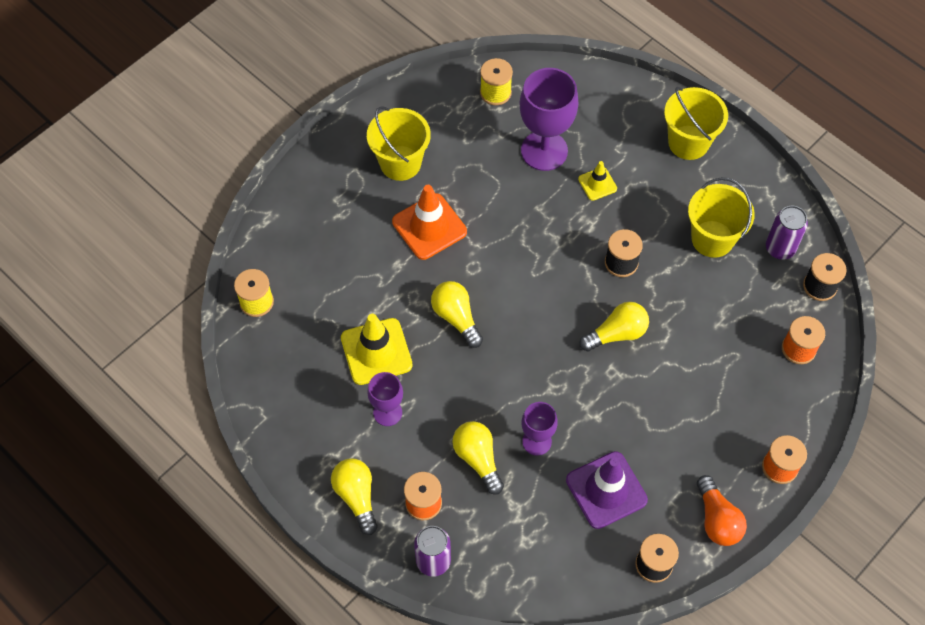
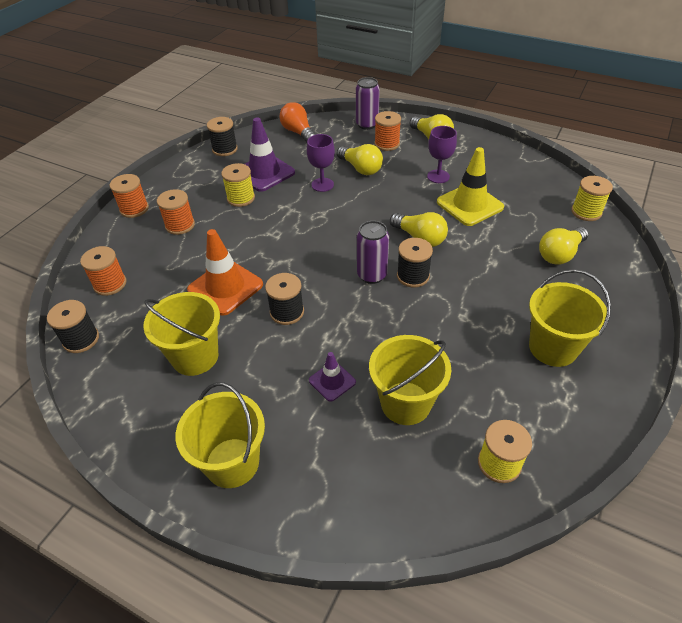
camera: 165 degrees right, 15 degrees down
orange traffic cone [392,185,467,260] -> orange traffic cone moved to [187,229,263,316]
purple goblet [519,68,578,171] -> yellow bucket [369,335,451,425]
yellow traffic cone [578,161,617,201] -> purple traffic cone [309,352,356,402]
yellow light bulb [580,302,649,352] -> yellow light bulb moved to [539,227,588,264]
orange light bulb [697,475,747,546] -> orange light bulb moved to [279,102,316,143]
purple can [766,206,808,260] -> purple can moved to [357,221,389,284]
none -> orange spool [157,189,195,235]
none -> yellow spool [221,163,255,207]
none -> black spool [397,238,433,287]

